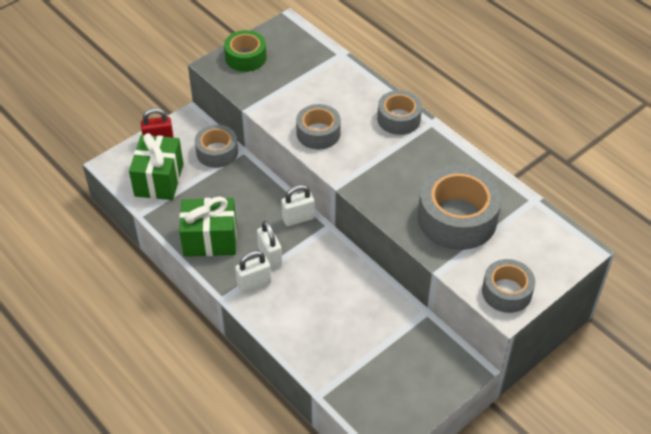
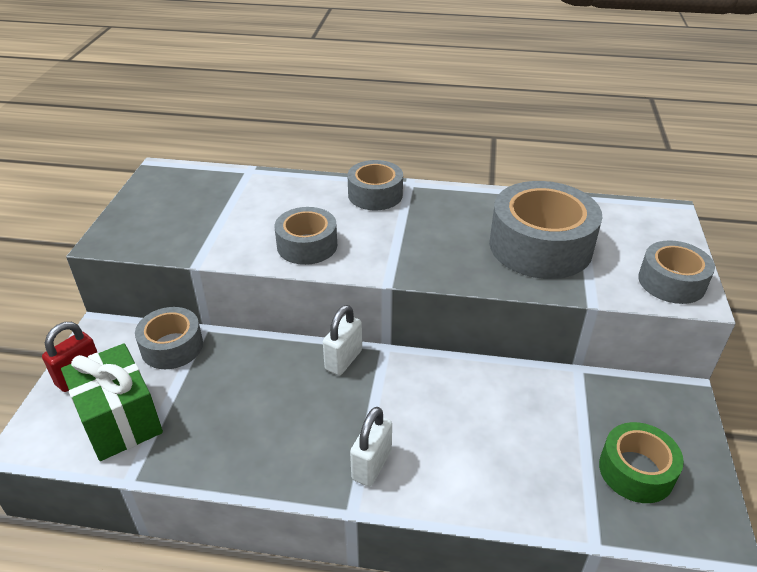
camera: 40 degrees left, 10 degrees down
green gift [179,197,237,257] -> none
green tape [224,30,267,72] -> green tape moved to [599,422,684,503]
white padlock [257,220,282,269] -> none

